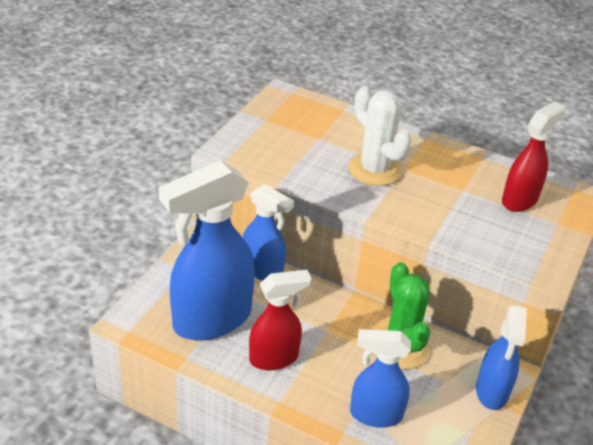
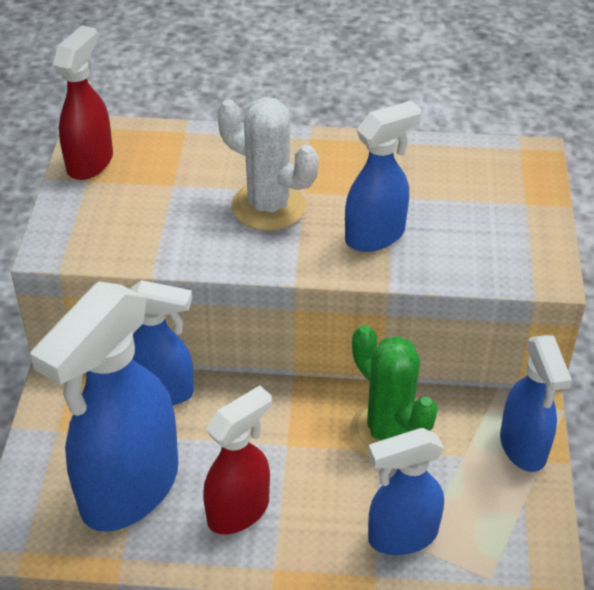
camera: 20 degrees left, 5 degrees up
red spray bottle [502,102,565,212] -> red spray bottle moved to [53,25,113,180]
none -> blue spray bottle [345,101,421,252]

